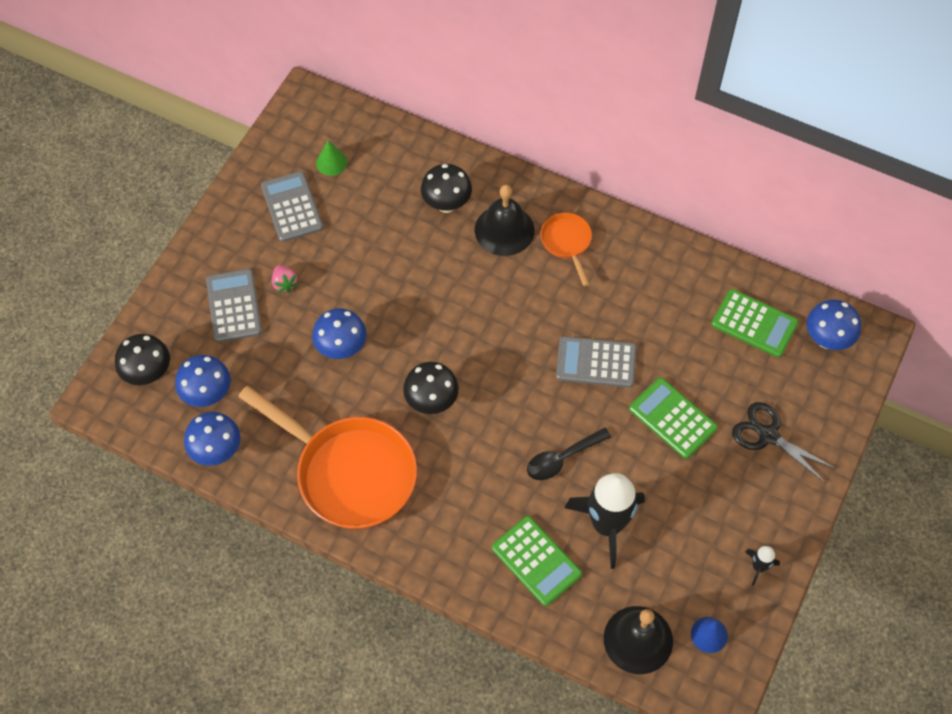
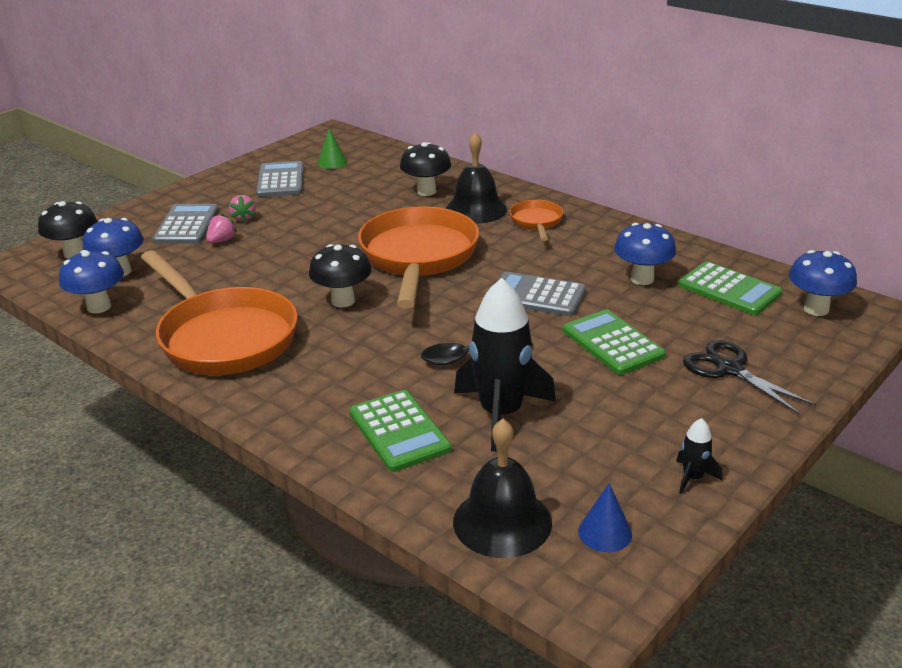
camera: 15 degrees right, 30 degrees down
blue mushroom [312,308,367,359] -> blue mushroom moved to [614,223,676,285]
none -> pink strawberry [206,213,237,243]
none -> orange pan [358,206,479,308]

